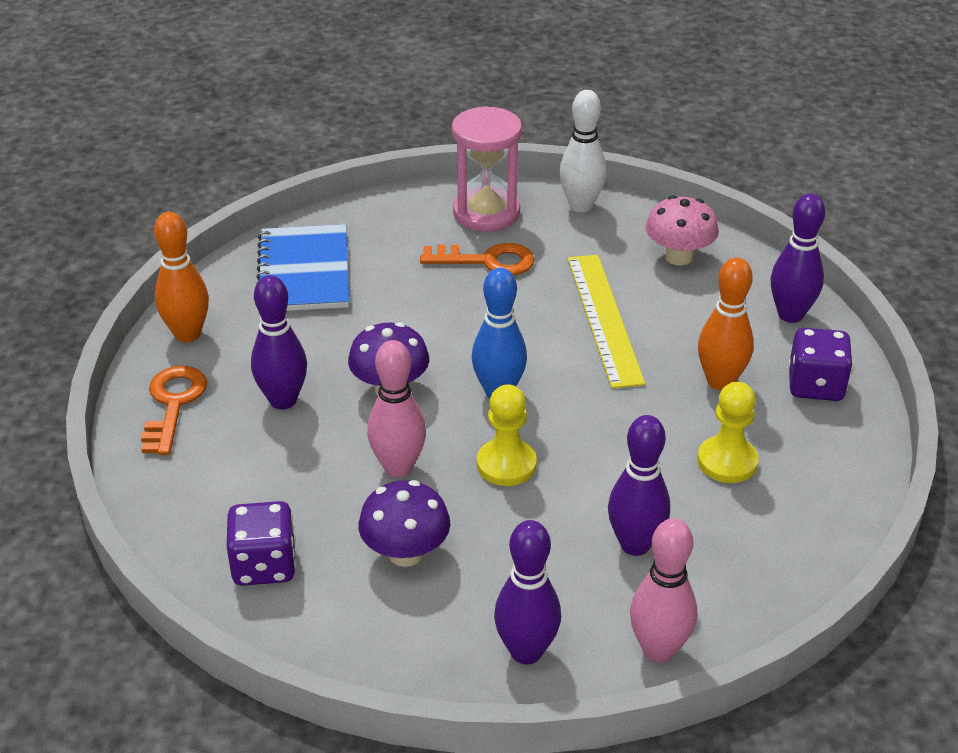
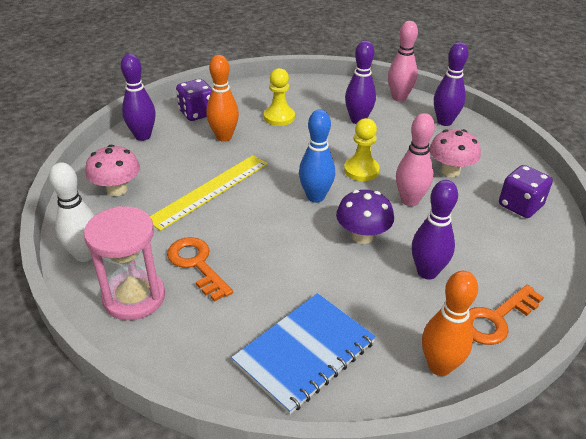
camera: 130 degrees left, 0 degrees up
purple mushroom [358,480,450,567] -> pink mushroom [430,129,481,177]

